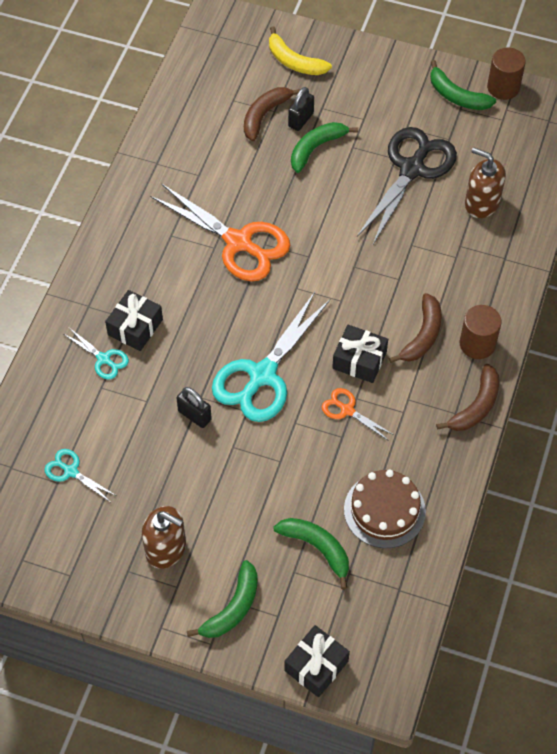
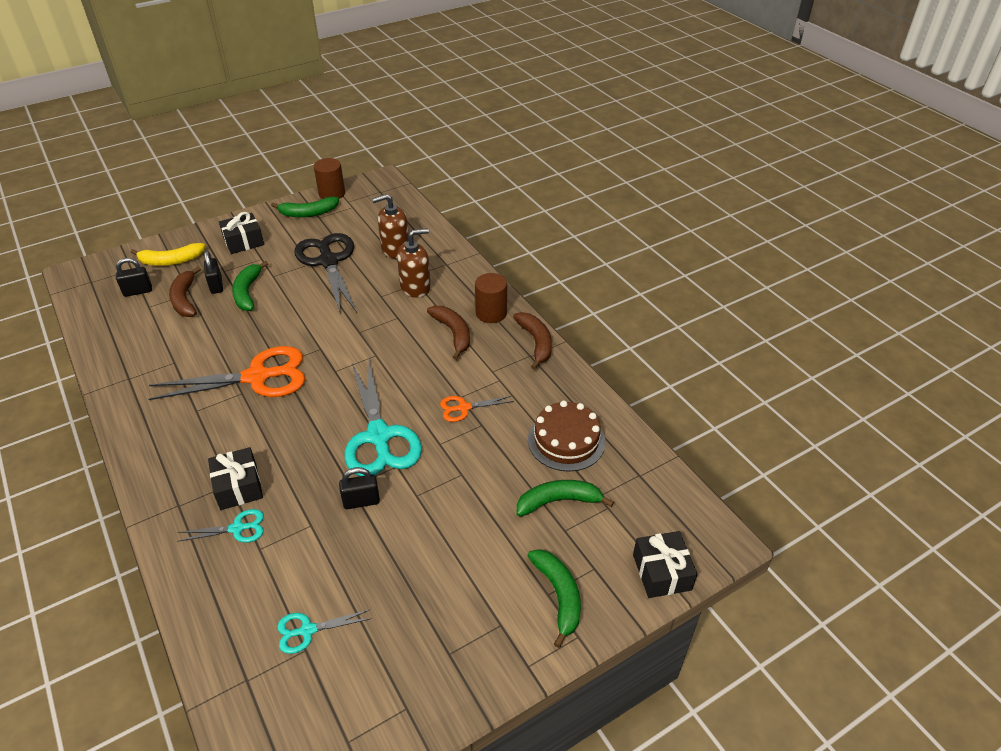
camera: 50 degrees left, 15 degrees down
brown soap dispenser [142,506,186,569] -> brown soap dispenser moved to [397,228,431,298]
black gift [332,325,388,383] -> black gift moved to [219,212,264,254]
none -> black padlock [116,258,152,297]

